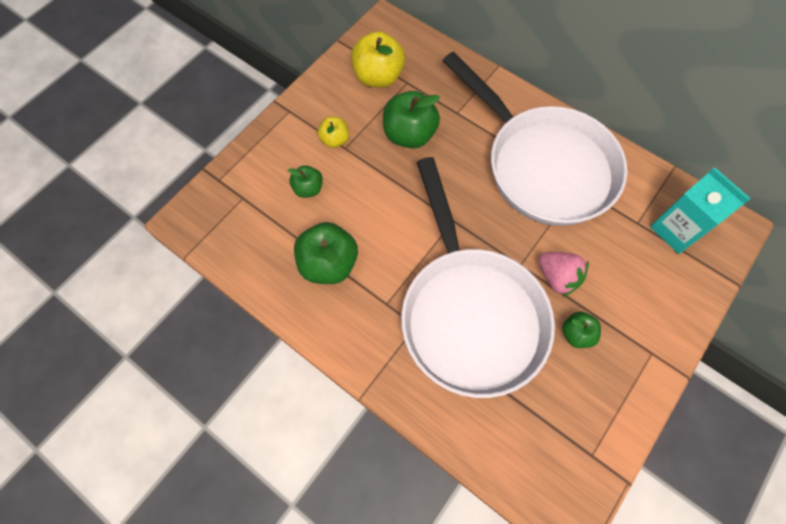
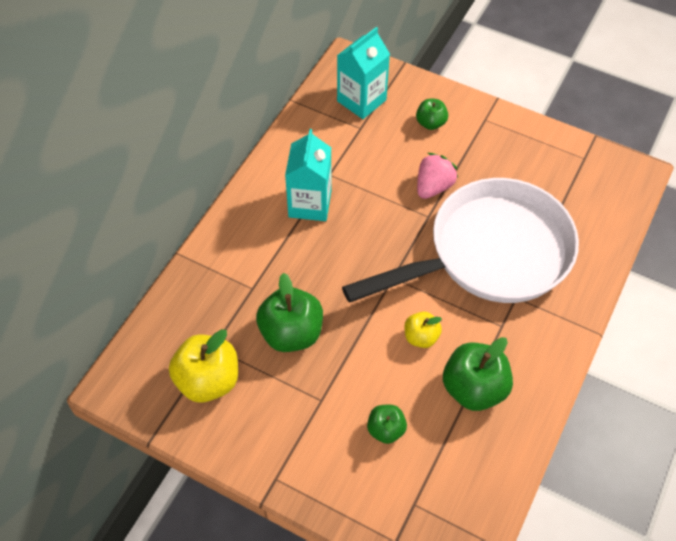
camera: 100 degrees left, 10 degrees down
yellow apple [317,117,349,148] -> yellow apple moved to [404,312,442,348]
white pan [443,52,628,226] -> turquoise carton [285,129,331,221]
green apple [562,311,601,348] -> green apple moved to [416,99,448,130]

